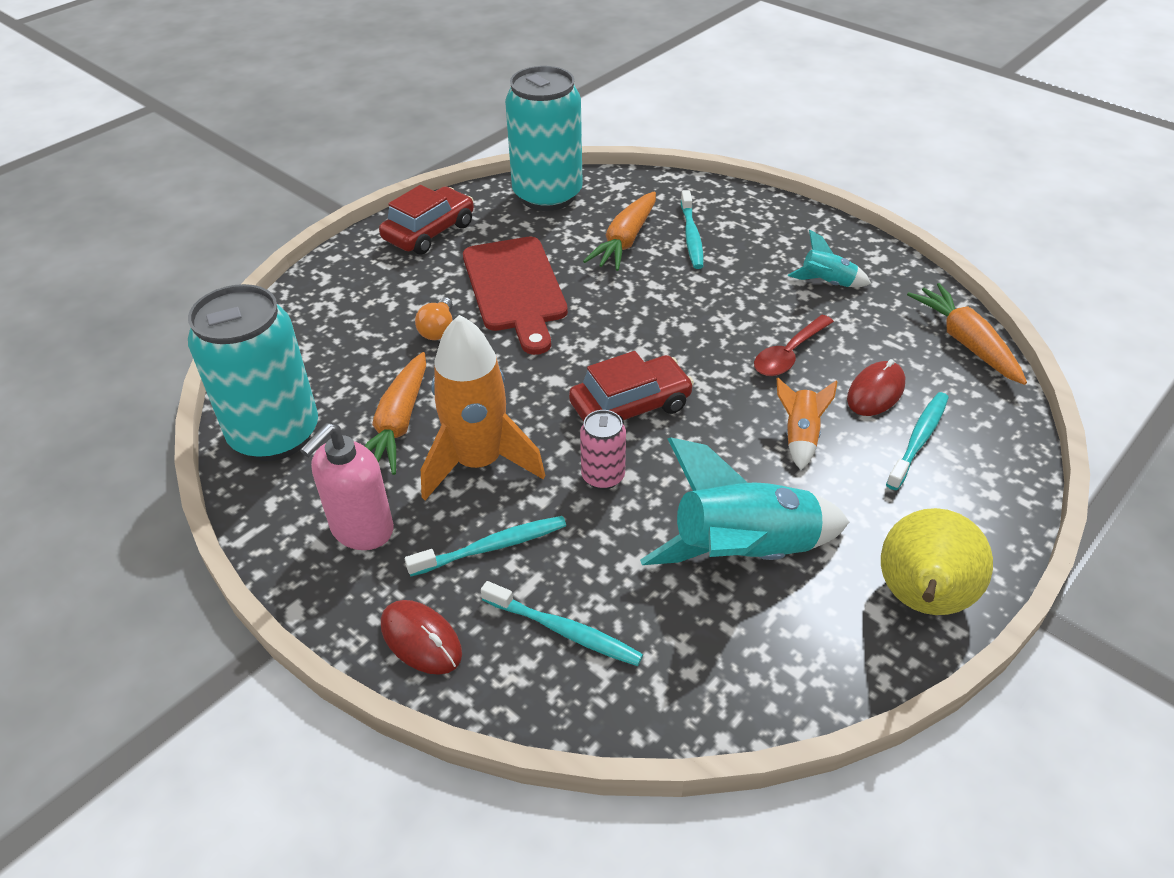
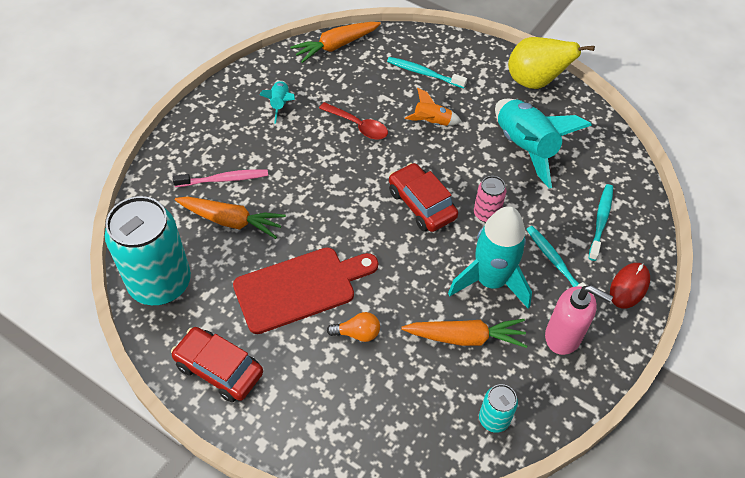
camera: 100 degrees left, 10 degrees up
turquoise can [188,284,318,461] -> turquoise can [479,384,518,433], size x0.46
orange rocket [421,315,545,500] -> turquoise rocket [448,206,532,308]
turquoise toothbrush [681,190,704,269] -> pink toothbrush [173,169,268,187]
red mouse [847,359,905,416] -> none

